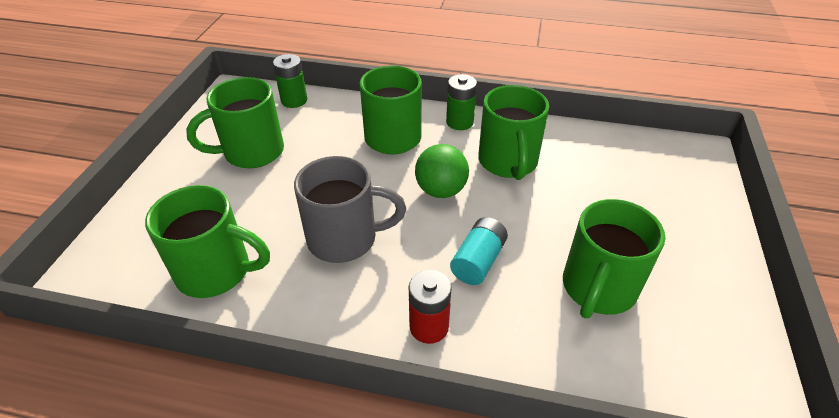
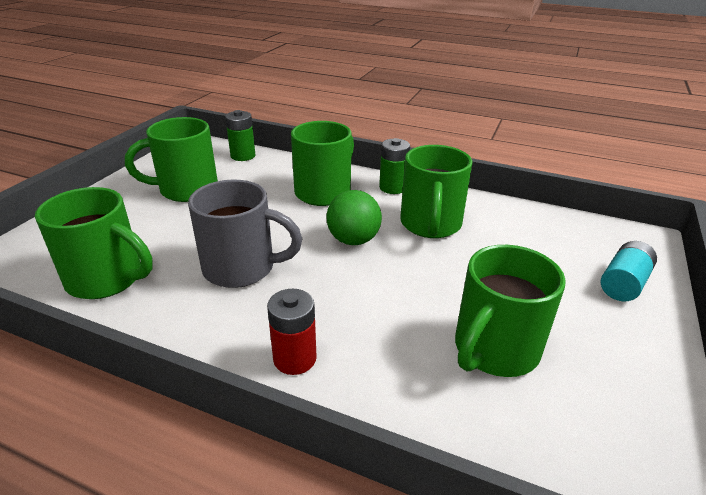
camera: 10 degrees right, 10 degrees down
turquoise battery [450,217,508,285] -> turquoise battery moved to [601,241,657,301]

